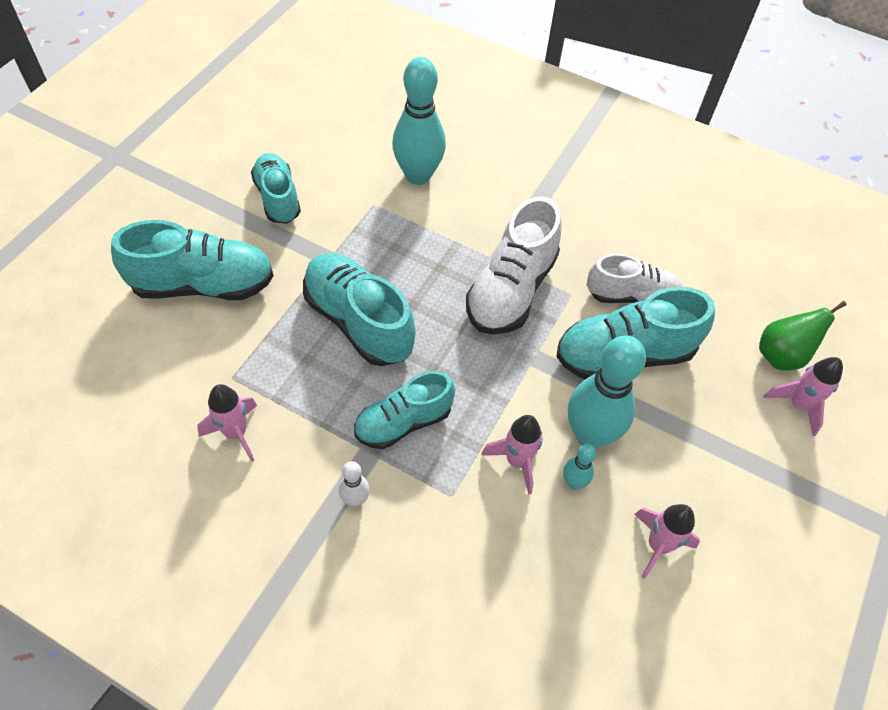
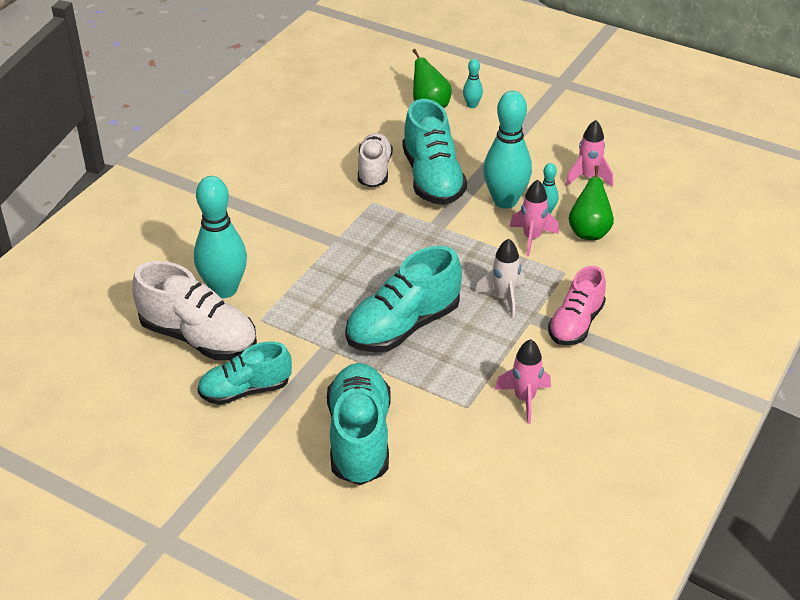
camera: 85 degrees left, 15 degrees down
white bowling pin [339,461,370,507] -> pink shoe [548,266,606,345]
turquoise shoe [354,371,455,449] -> white rocket [475,238,525,318]
white shoe [466,196,562,334] -> white shoe moved to [132,261,257,360]
pink rocket [764,357,843,436] -> turquoise bowling pin [463,59,483,108]
none -> green pear [569,166,614,240]

